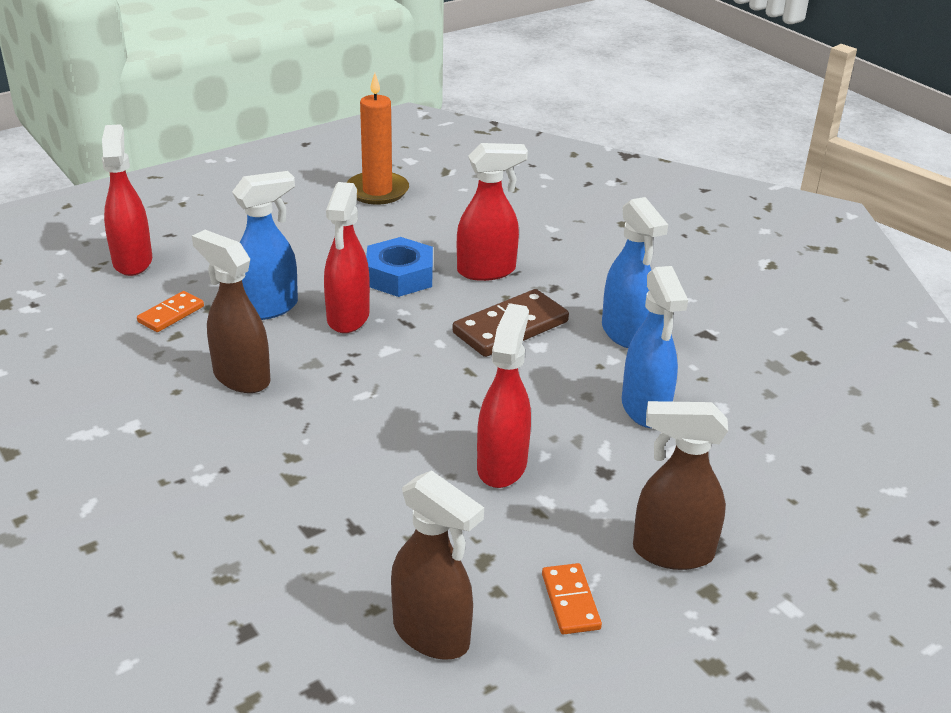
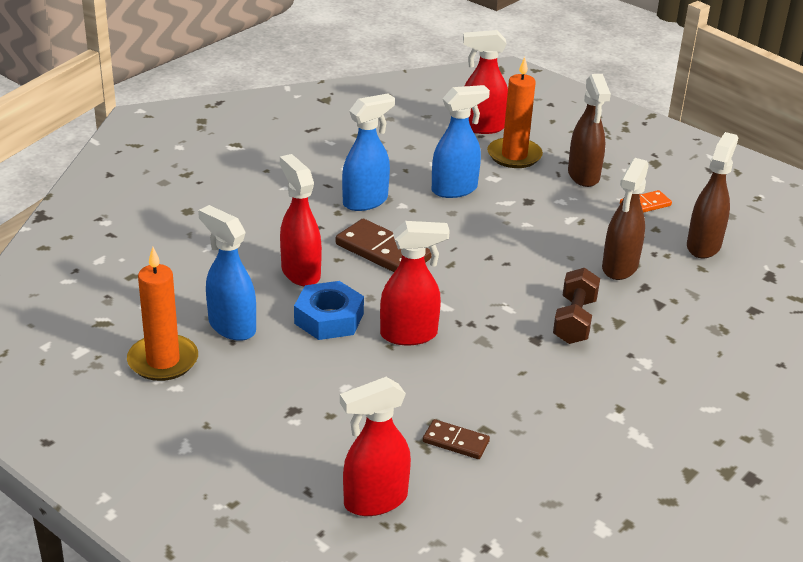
camera: 105 degrees left, 0 degrees up
orange domino [137,291,204,332] -> brown domino [423,419,490,459]
brown spray bottle [192,230,270,393] -> brown spray bottle moved to [602,158,649,280]
blue spray bottle [232,171,298,320] -> blue spray bottle moved to [198,205,256,341]
red spray bottle [477,303,531,488] -> red spray bottle moved to [463,30,508,134]
none -> orange candle [487,57,543,168]
none -> brown dumbbell [553,268,600,344]

